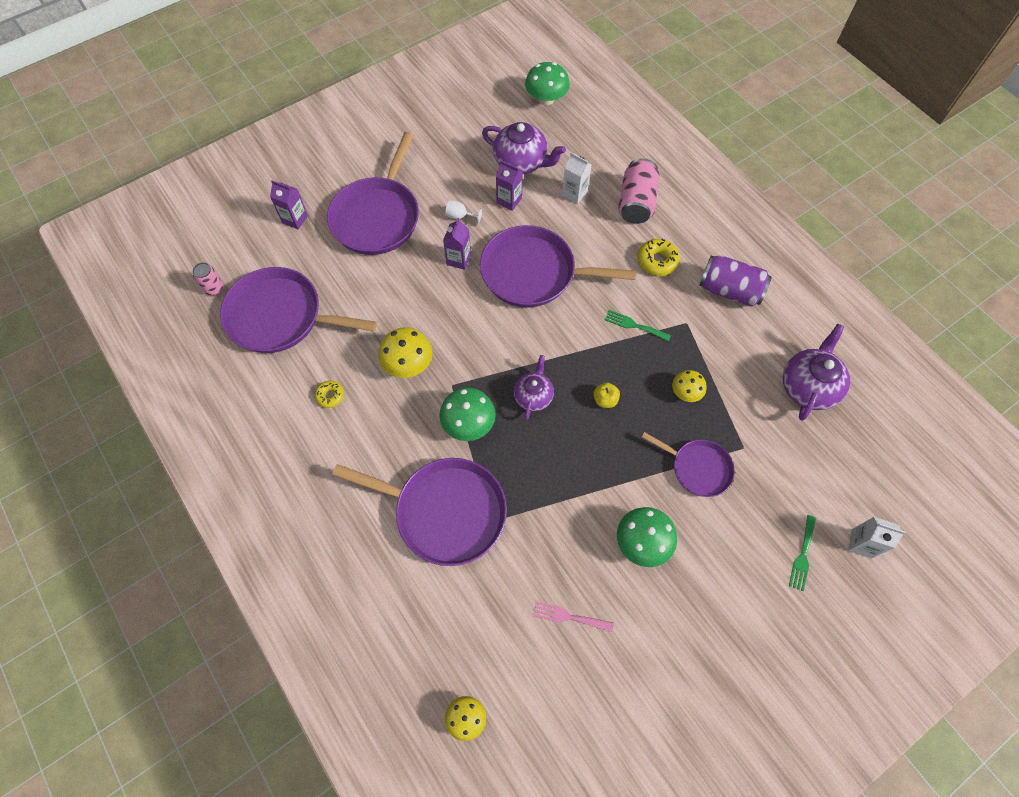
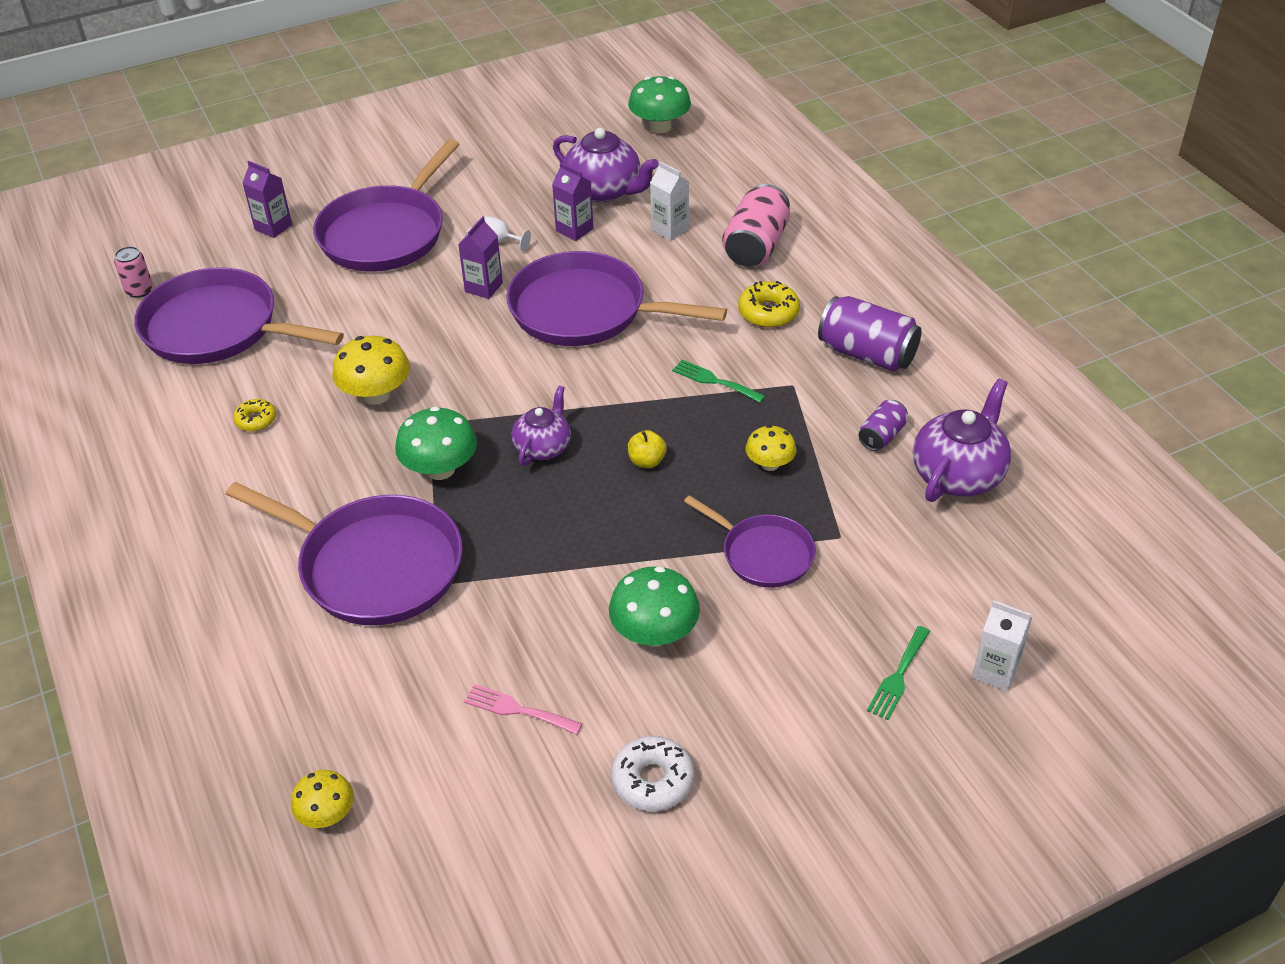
camera: 10 degrees right, 20 degrees down
none -> white donut [611,736,694,811]
none -> purple can [859,400,908,451]

